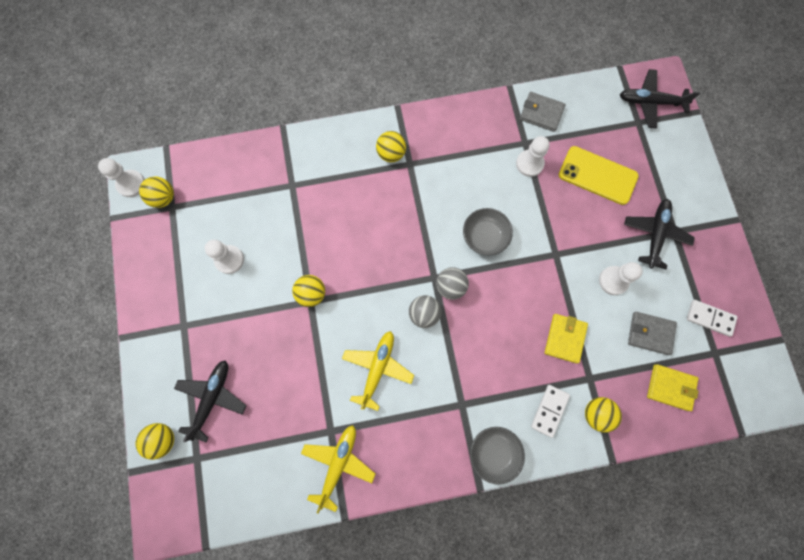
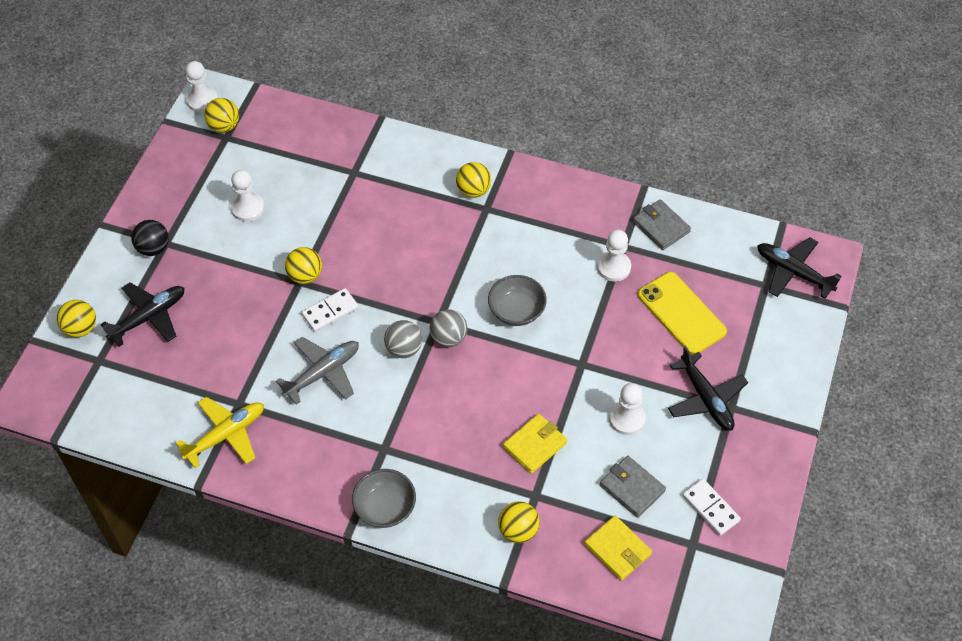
camera: 30 degrees right, 20 degrees down
yellow plane [342,331,414,411] -> grey plane [276,337,359,405]
white domino [531,385,570,438] -> white domino moved to [302,288,359,332]
black plane [624,199,695,269] -> black plane turned 105 degrees clockwise [668,346,748,431]
none -> black ball [131,220,169,256]

